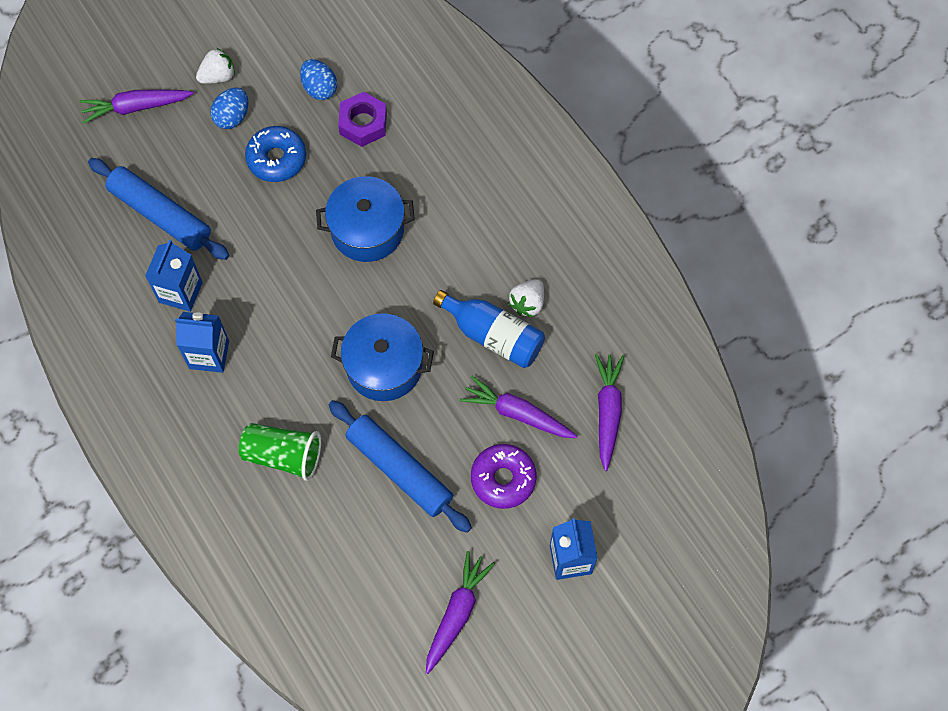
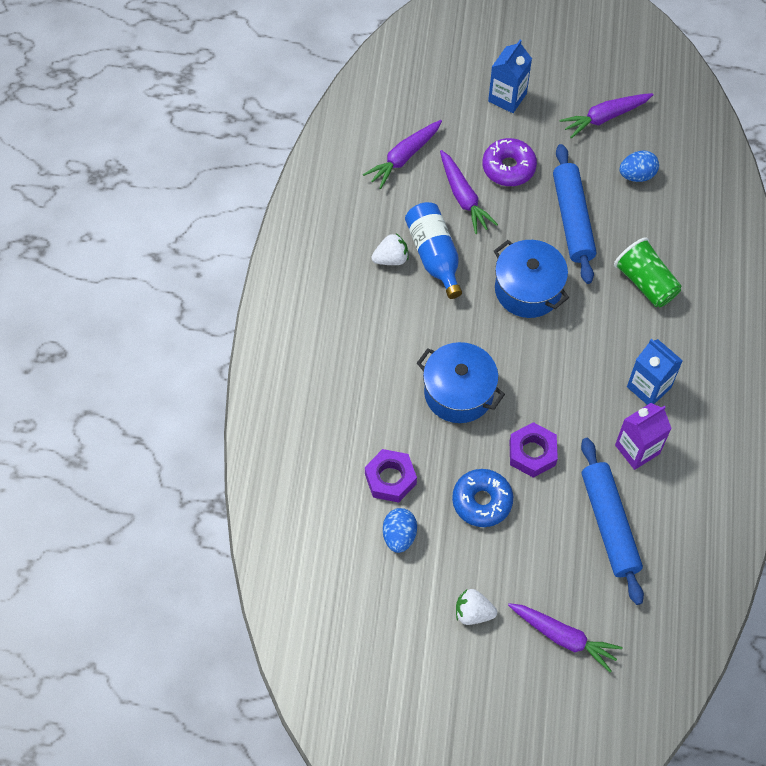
camera: 140 degrees left, 5 degrees down
blue carton [145,240,203,312] -> purple carton [615,403,672,470]
blue egg [210,87,248,129] -> blue egg moved to [619,151,659,182]
none -> purple nut [510,422,558,478]

